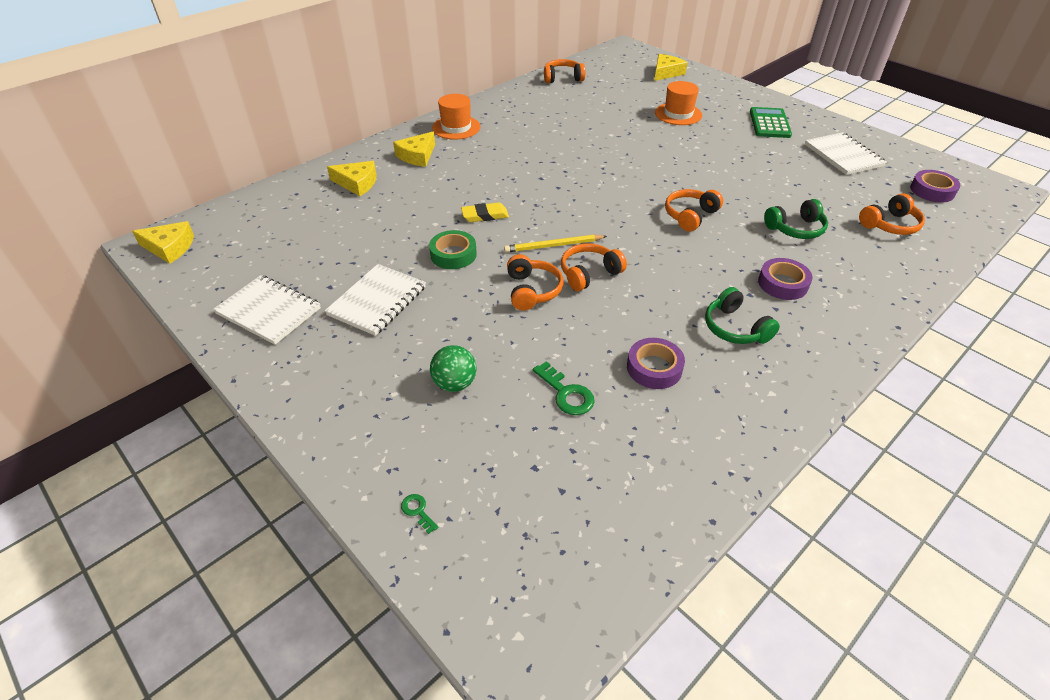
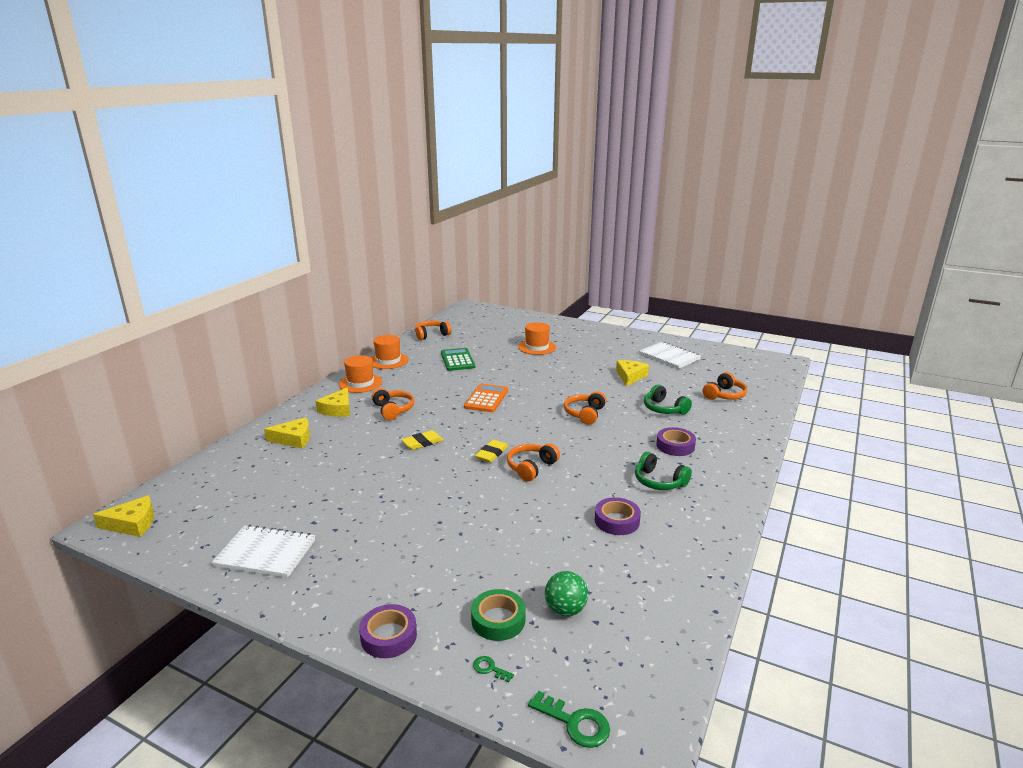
camera: 20 degrees left, 20 degrees down
white notebook [325,264,426,336] -> none
green tape [429,230,477,269] -> green tape moved to [471,589,526,641]
green ball [430,345,477,392] -> green ball moved to [545,571,588,616]
yellow pencil [504,235,607,253] -> yellow eraser [475,440,508,463]
orange headphones [507,254,563,311] -> orange headphones moved to [372,388,414,420]
green key [533,361,595,415] -> green key moved to [528,691,610,748]
yellow cheese [654,54,687,81] -> yellow cheese moved to [616,360,649,386]
green calculator [750,107,792,138] -> green calculator moved to [441,348,475,371]
green headphones [764,199,828,239] -> green headphones turned 90 degrees clockwise [644,385,692,415]
purple tape [910,170,960,203] -> purple tape moved to [359,604,417,658]
none -> orange hat [371,335,408,369]
none -> orange calculator [464,384,508,412]

